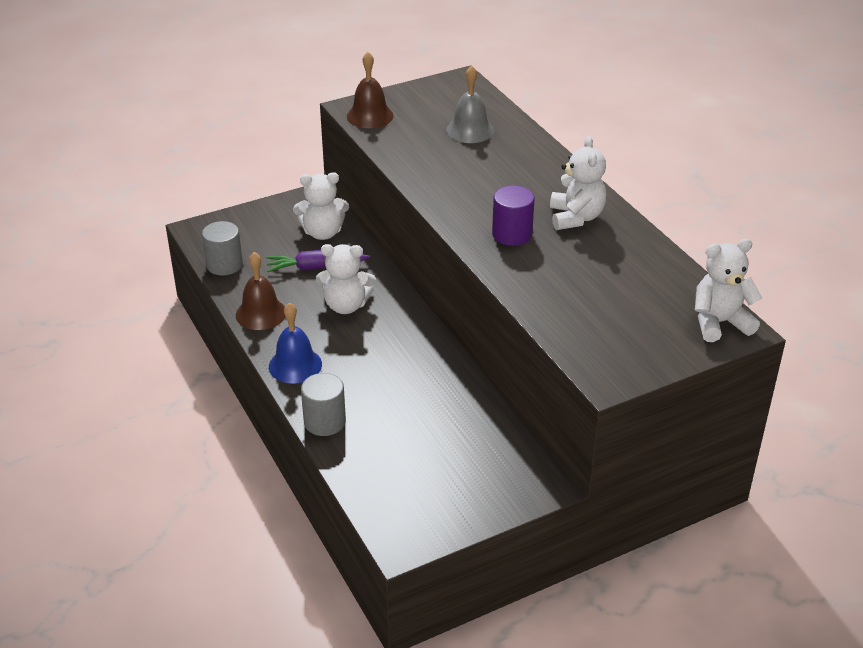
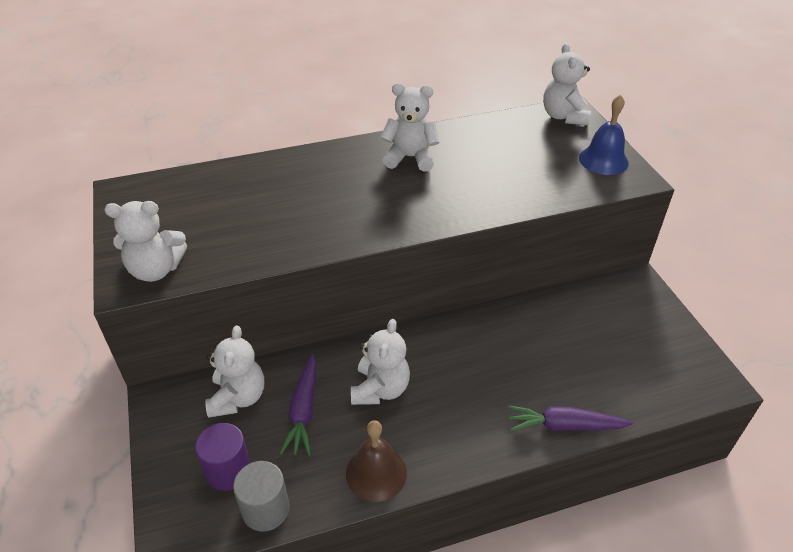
camera: 80 degrees left, 5 degrees up
blue bell [269,302,322,384] -> blue bell moved to [579,95,629,175]
grey cylinder [301,373,346,436] -> purple carrot [508,405,633,431]
brown bell [347,52,394,128] -> white teddy bear [104,201,187,282]
grey bell [446,65,494,143] -> none
purple cylinder [492,185,535,246] -> purple cylinder moved to [195,423,251,491]

